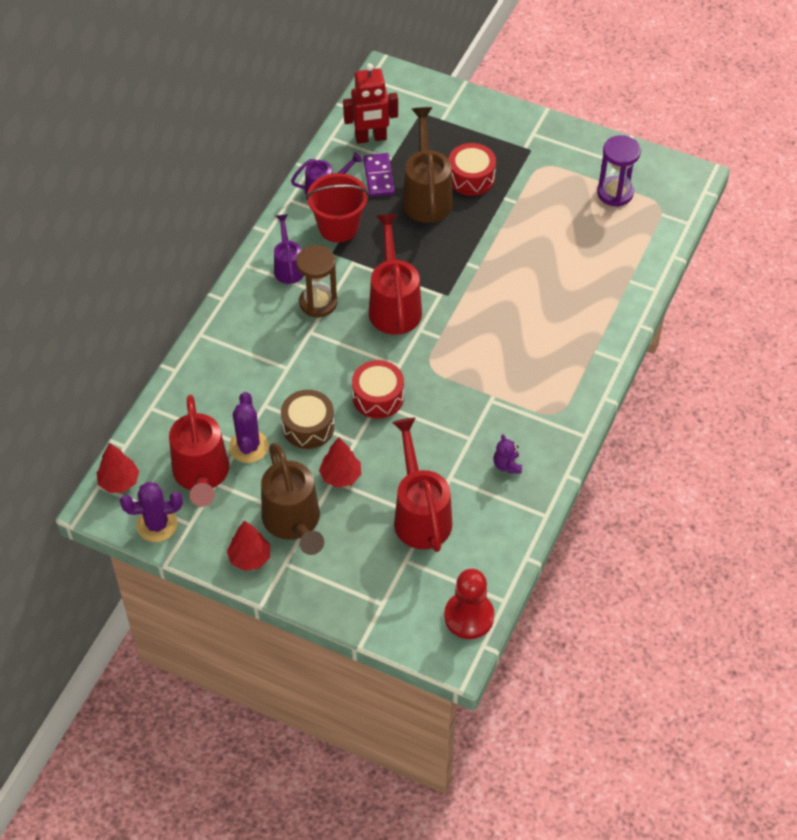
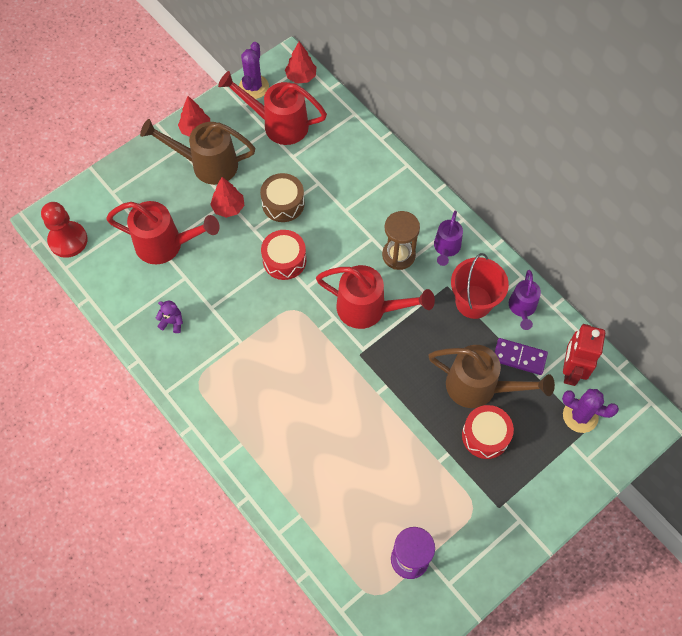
camera: 115 degrees right, 10 degrees up
purple cactus [229,392,269,463] -> purple cactus moved to [562,389,619,433]
purple watering can [274,214,303,284] -> purple watering can turned 90 degrees clockwise [434,211,463,266]

